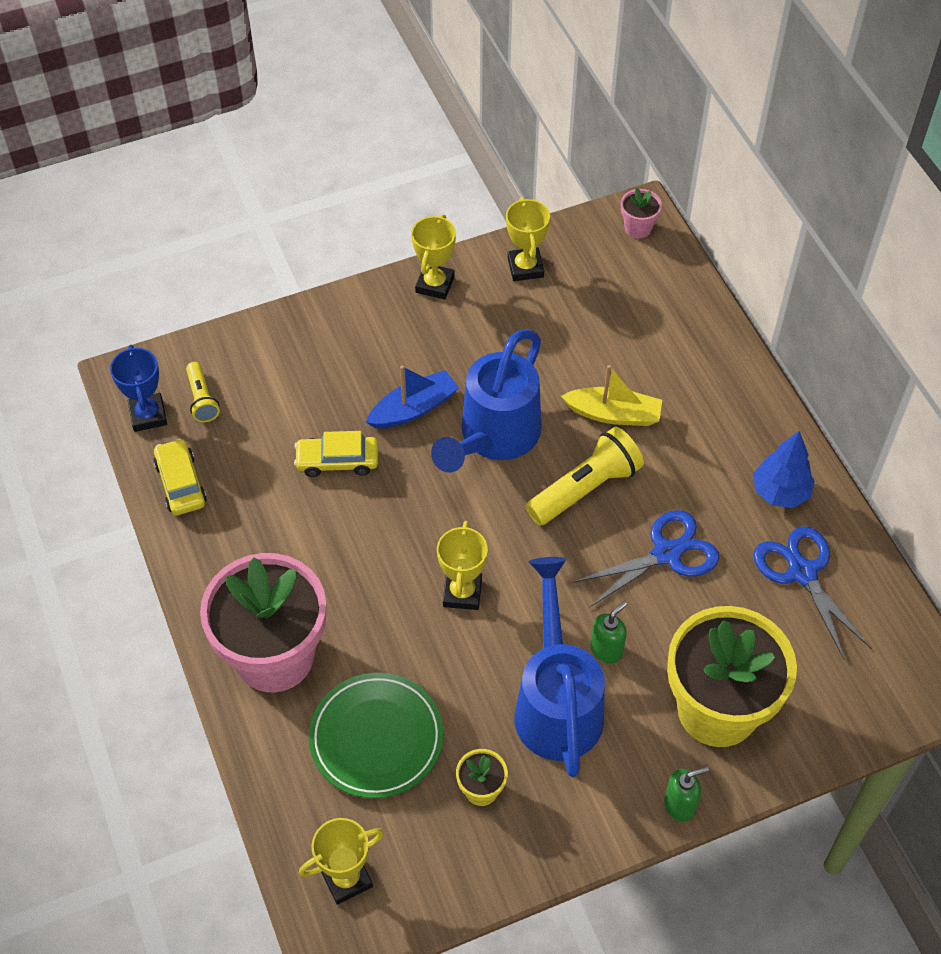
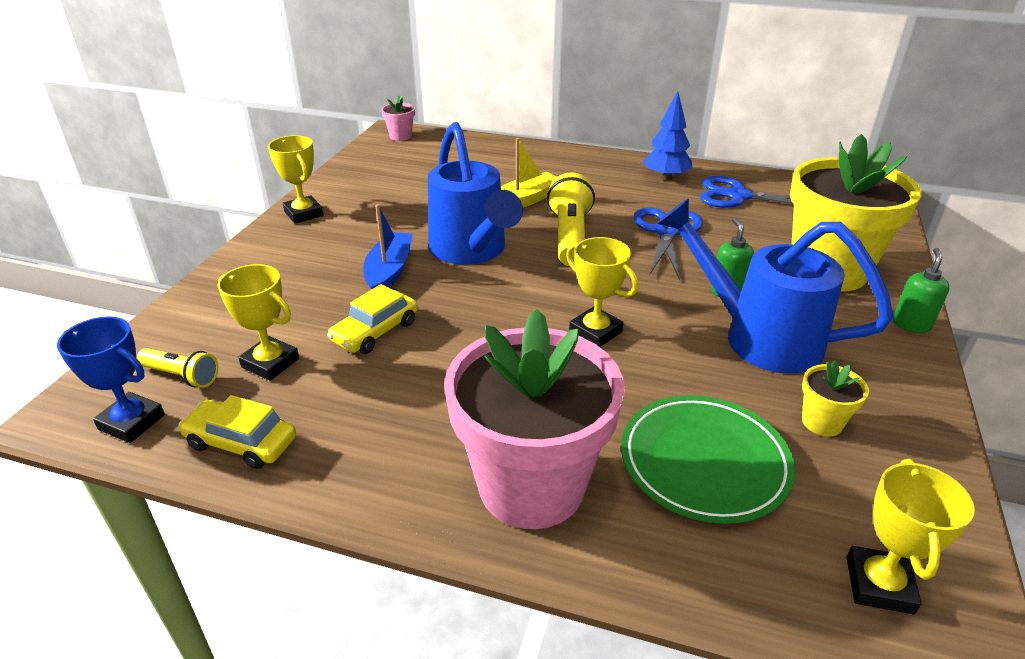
camera: 50 degrees left, 20 degrees down
yellow trophy [506,197,550,281] -> yellow trophy moved to [217,264,299,381]

